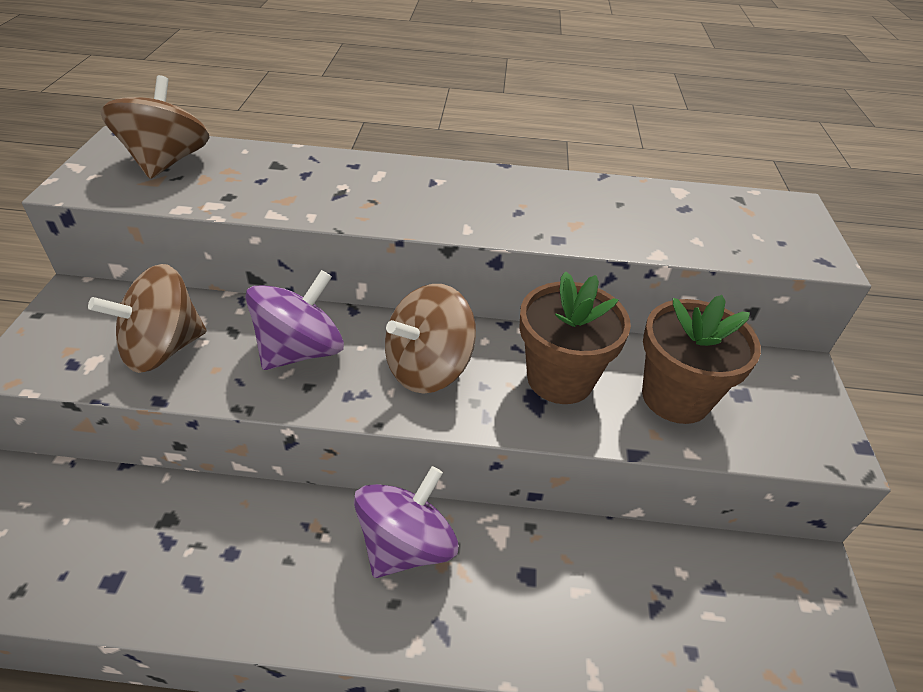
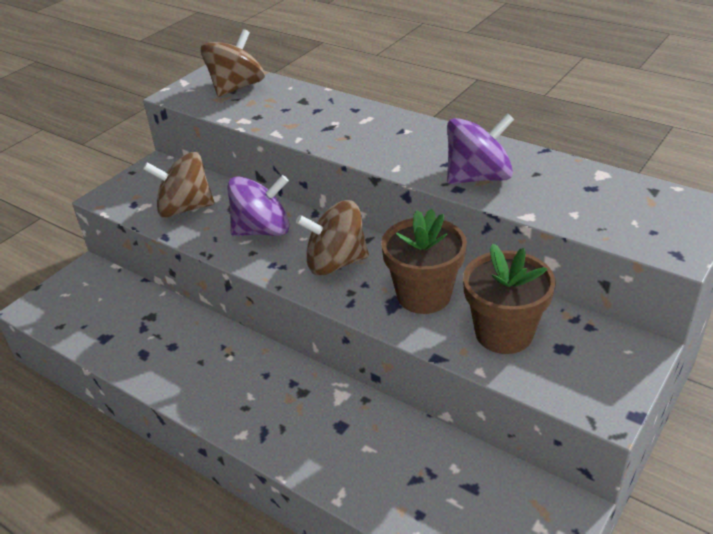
camera: 35 degrees right, 5 degrees down
purple spinning top [354,466,459,578] -> purple spinning top moved to [447,113,514,184]

